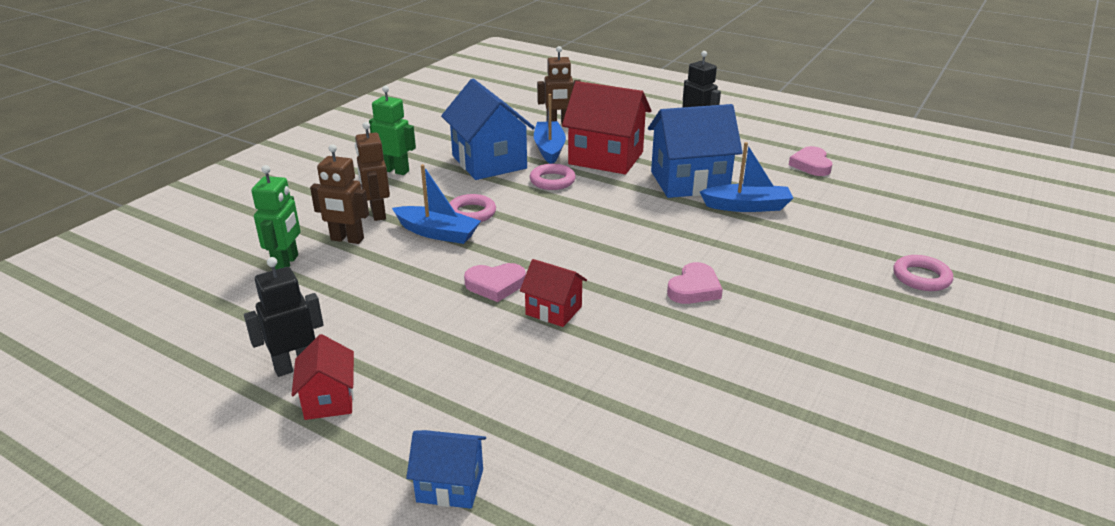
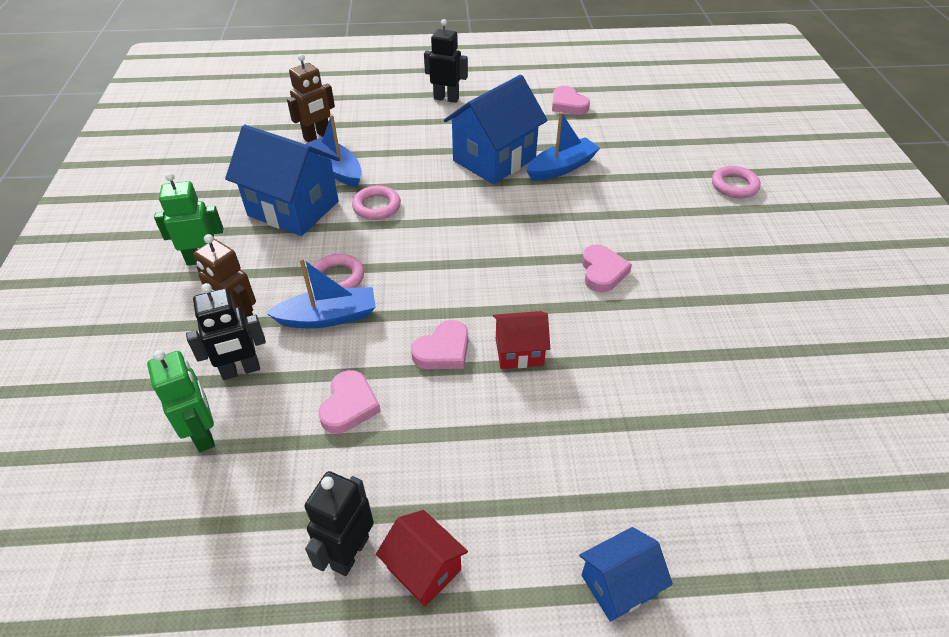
camera: 35 degrees left, 15 degrees up
brown robot [310,144,369,244] -> black robot [186,283,266,380]
red house [562,81,651,174] -> none
none -> pink heart [318,370,381,434]

